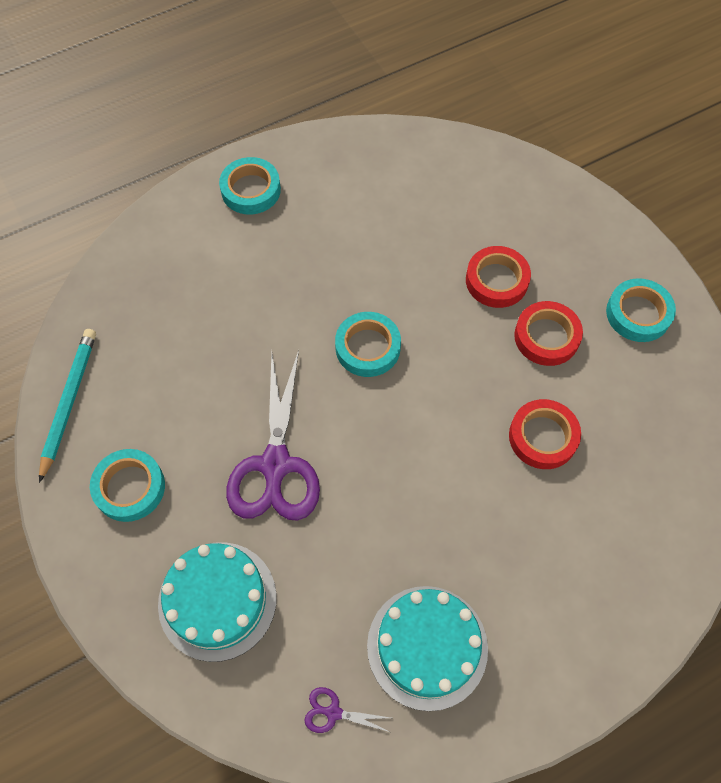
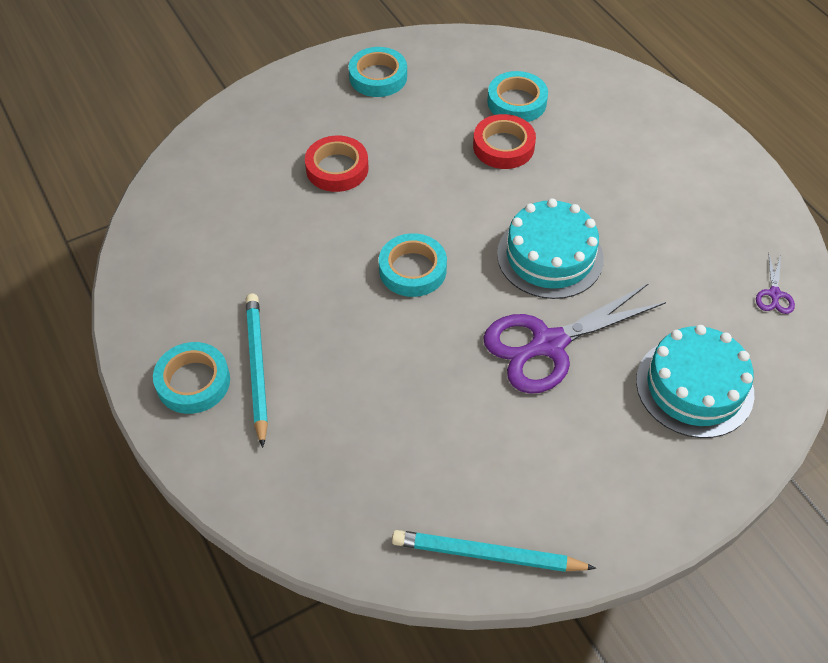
camera: 90 degrees left, 10 degrees down
turquoise tape [90,449,165,522] -> turquoise tape moved to [487,71,548,122]
purple scissors [226,350,320,521] -> purple scissors turned 150 degrees clockwise [483,283,666,394]
turquoise cake [367,586,488,711] -> turquoise cake moved to [497,198,604,299]
red tape [514,301,583,366] -> none
none -> turquoise pencil [246,294,268,448]

